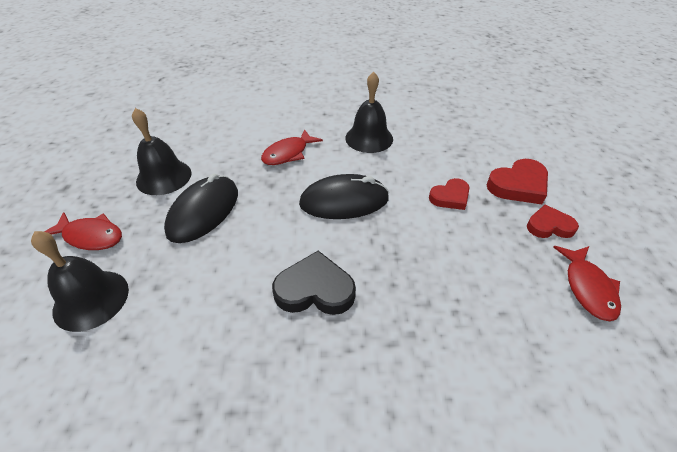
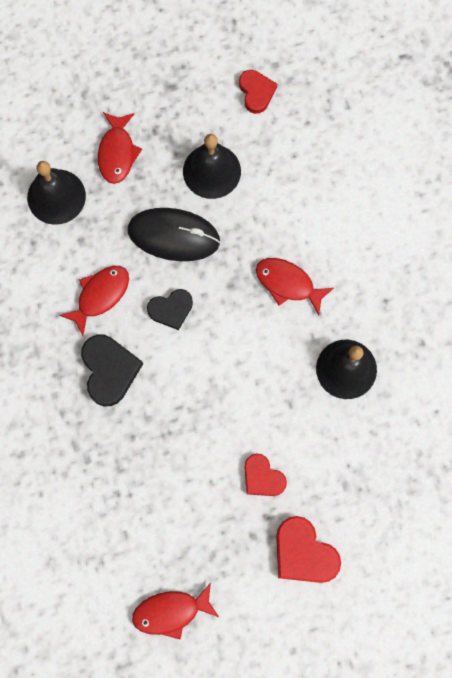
camera: 75 degrees right, 30 degrees up
black mouse [299,174,389,219] -> none
red heart [527,205,579,238] -> red heart moved to [239,70,277,114]
none -> red fish [59,266,129,336]
none -> black heart [147,289,193,330]

